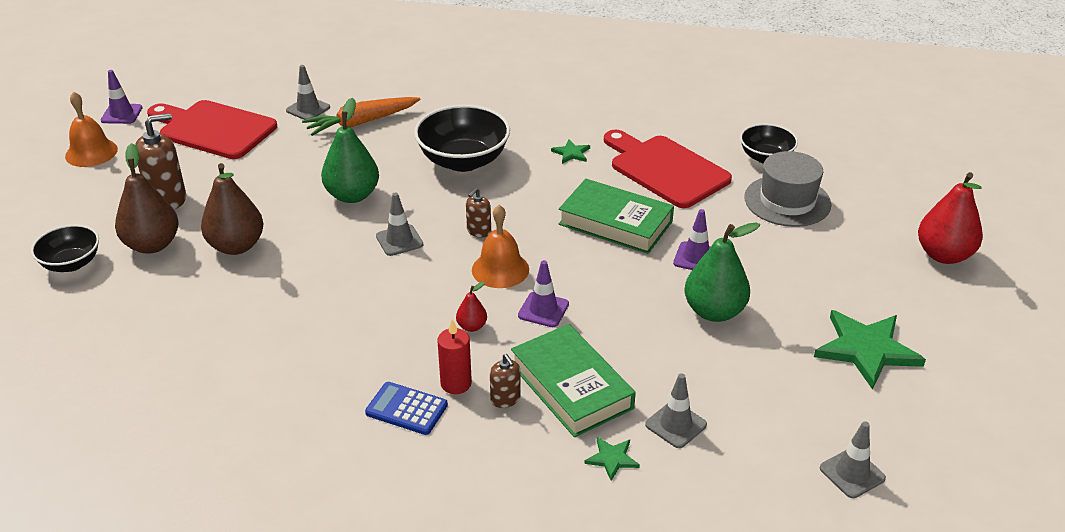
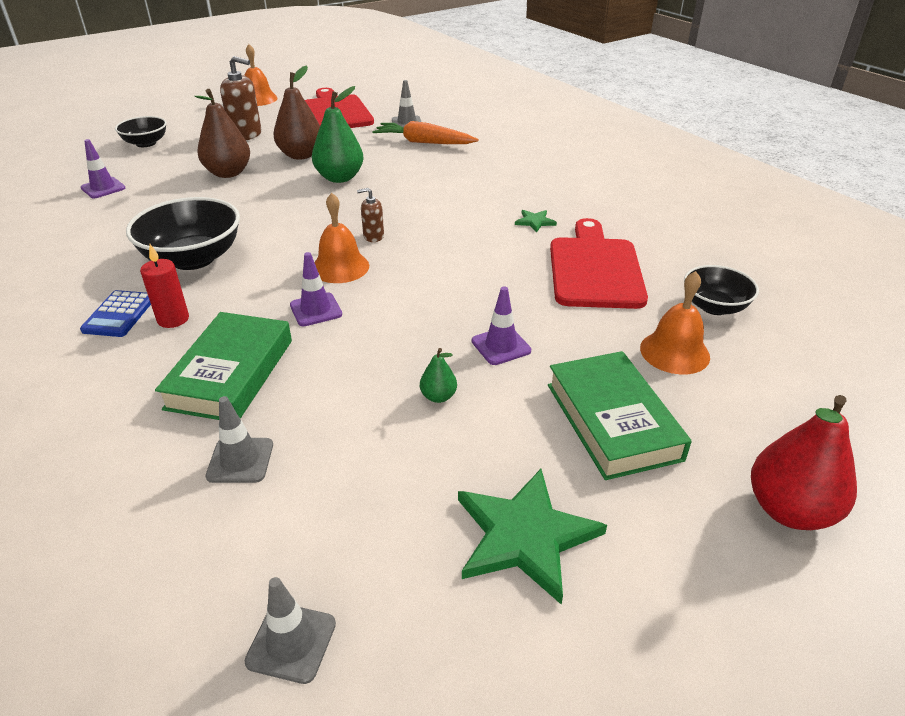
camera: 45 degrees right, 0 degrees up
purple traffic cone [101,70,143,124] -> purple traffic cone moved to [81,139,125,198]
brown pear [115,143,179,254] -> brown pear moved to [273,65,320,160]
blue calculator [365,382,448,435] -> blue calculator turned 150 degrees counterclockwise [80,290,151,337]
grey traffic cone [376,192,423,256] -> none
black bowl [414,105,510,172] -> black bowl moved to [126,197,240,270]
red pear [456,281,487,332] -> none
brown soap dispenser [490,354,521,408] -> none
green book [558,179,674,254] -> green book moved to [548,351,692,480]
green star [584,437,640,481] -> none
green pear [685,222,760,322] -> green pear [420,348,457,403], size x0.48
grey hat [744,151,832,227] -> orange bell [640,271,710,374]

